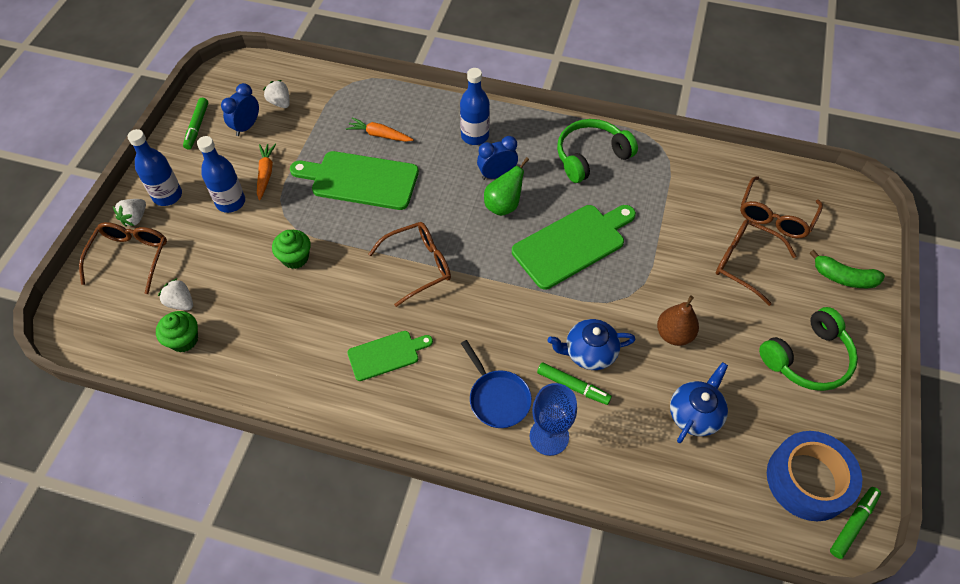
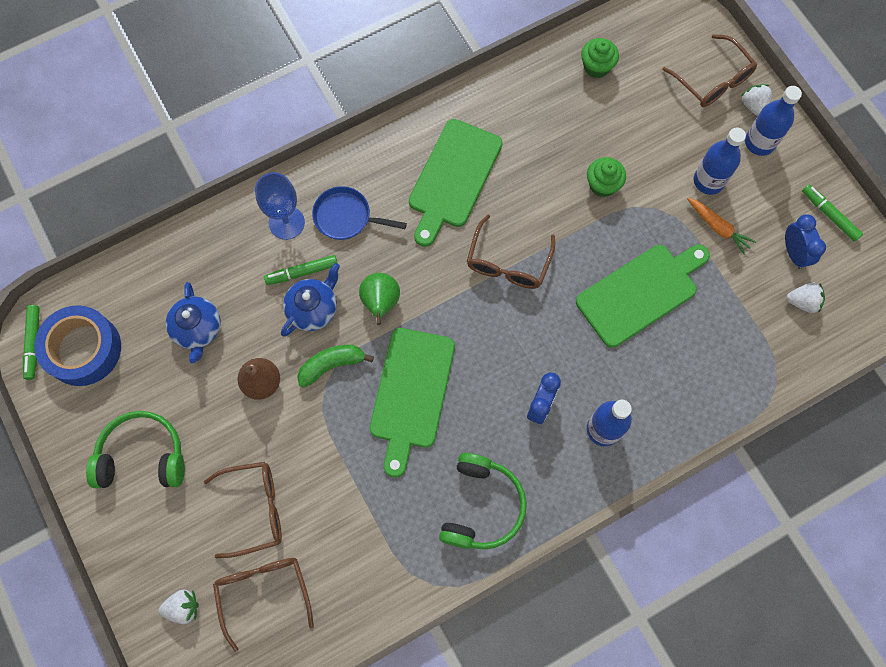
camera: 135 degrees right, 15 degrees up
white strawberry [158,278,193,310] -> white strawberry moved to [159,589,199,624]
orange carrot [346,117,413,142] -> none
green cutting board [347,331,433,381] -> green cutting board [409,119,503,247], size x1.73
green pear [484,157,529,216] -> green pear moved to [359,273,400,325]
green headphones [759,307,858,391] -> green headphones turned 75 degrees clockwise [86,411,185,488]
green banana [810,250,885,288] -> green banana moved to [297,345,374,388]

